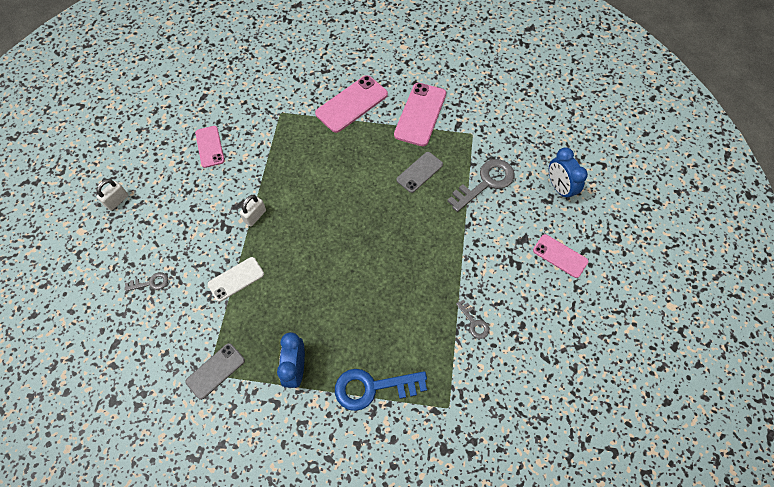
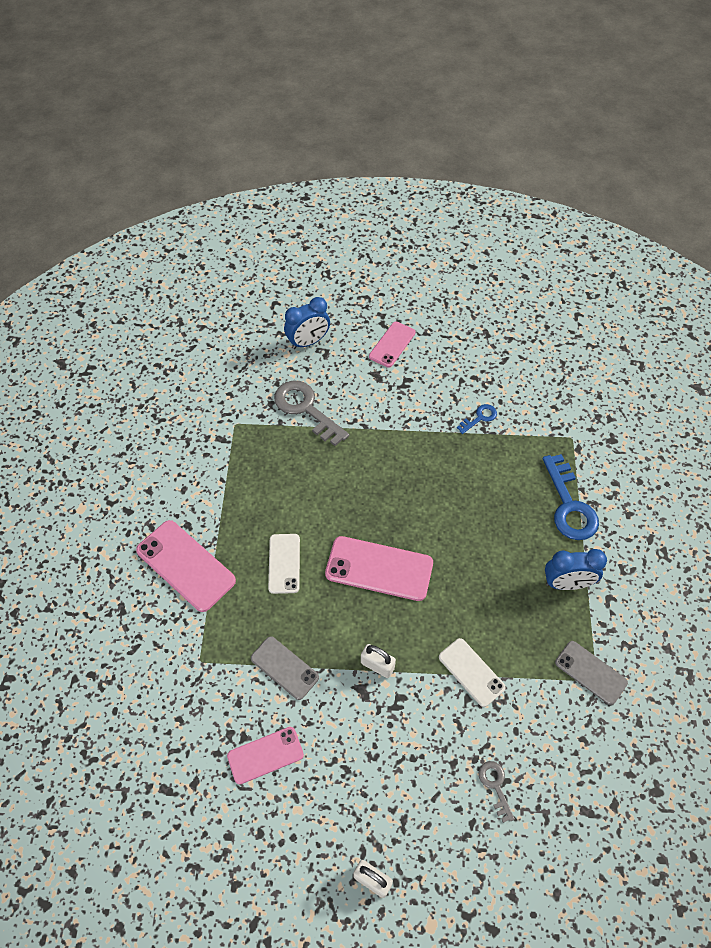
camera: 95 degrees left, 5 degrees down
pink phone [394,83,446,146] -> pink phone moved to [325,536,433,601]
grey phone [397,152,443,193] -> grey phone moved to [251,636,319,700]
grey key [456,300,489,339] -> blue key [457,404,497,434]
none -> white phone [268,534,300,594]

